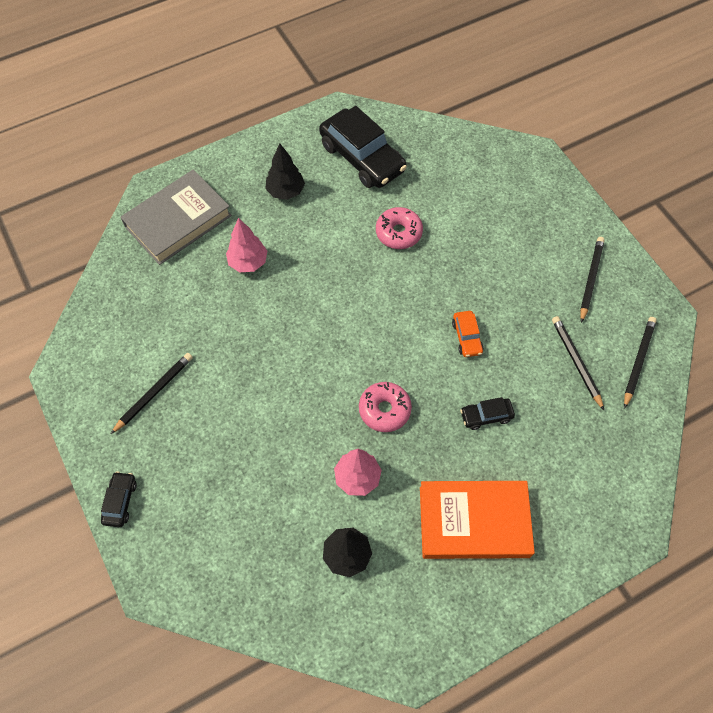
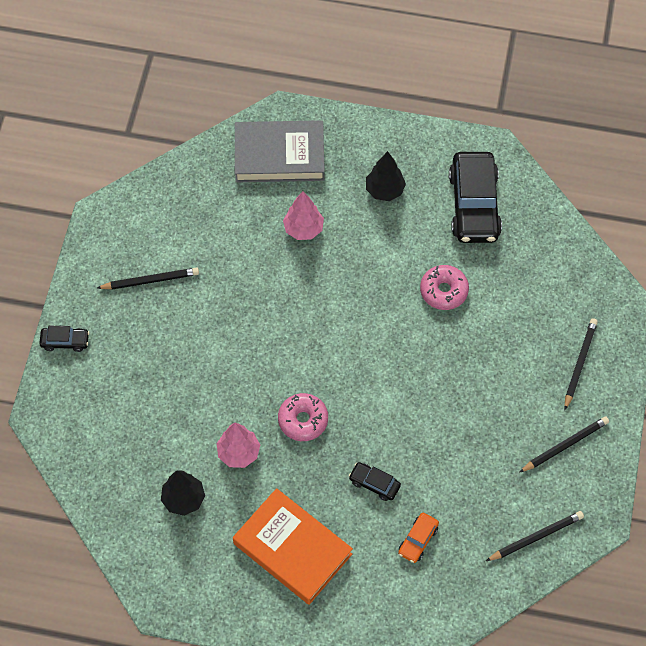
camera: 40 degrees right, 0 degrees up
black car [101,471,137,527] -> black car turned 45 degrees clockwise [39,326,89,352]
orange car [452,311,484,357] -> orange car moved to [398,513,439,563]
black pencil [552,316,604,410] -> black pencil moved to [564,318,598,410]

